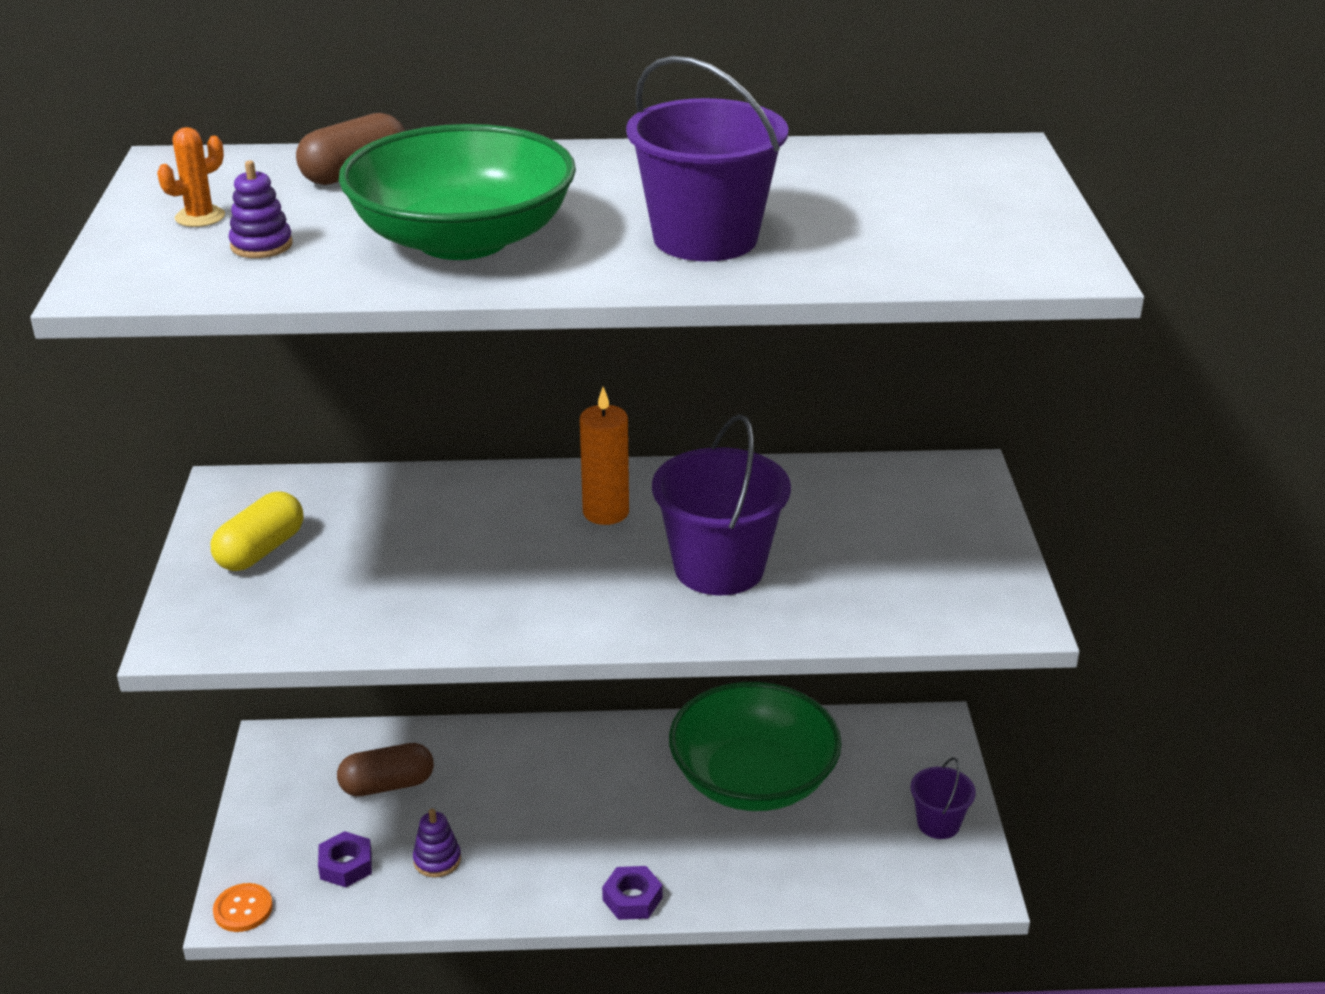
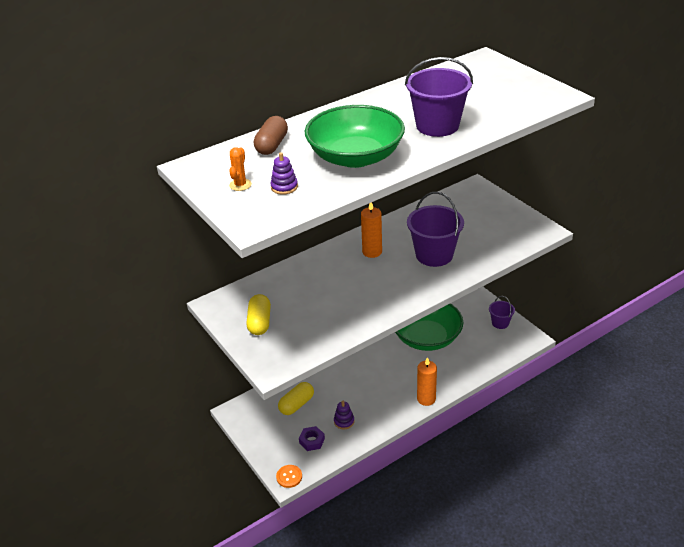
camera: 30 degrees left, 5 degrees up
brown capsule [337,743,434,796] -> yellow capsule [278,382,314,415]
purple nut [602,866,662,920] -> orange candle [417,357,437,406]

